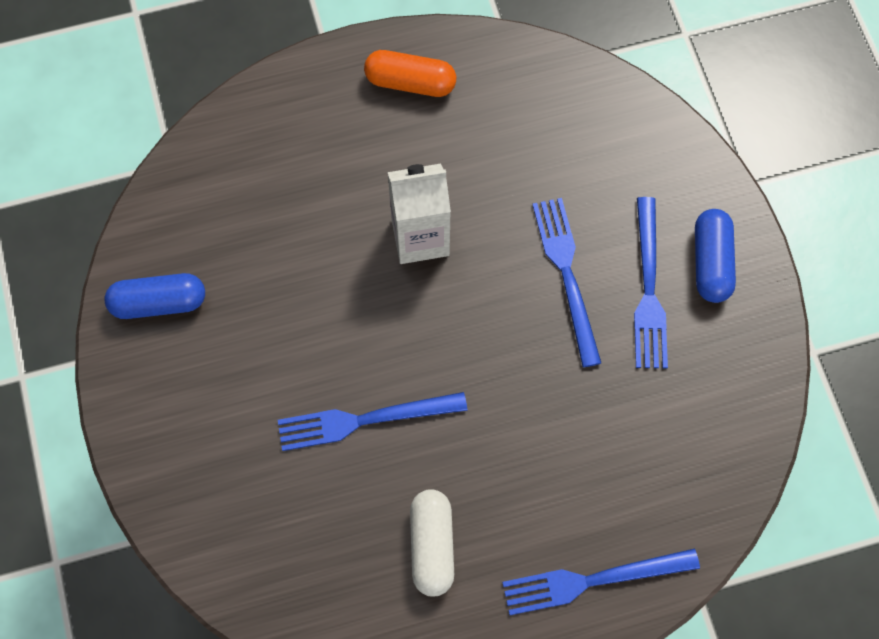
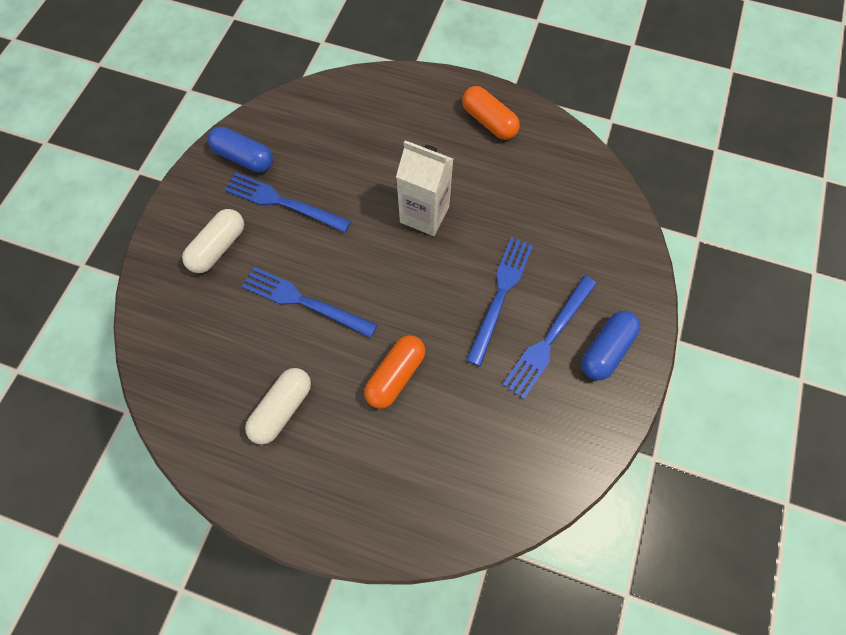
camera: 35 degrees right, 0 degrees up
blue fork [502,549,700,615] -> blue fork moved to [224,172,351,233]
none -> white capsule [182,209,244,273]
none -> orange capsule [364,335,425,409]

